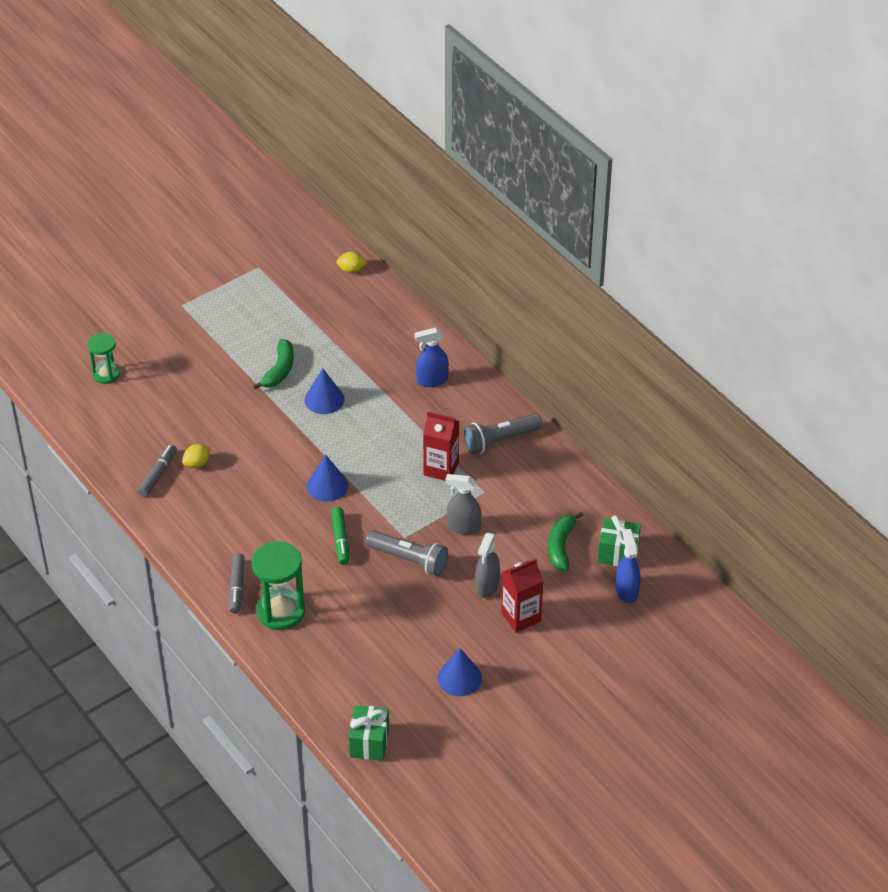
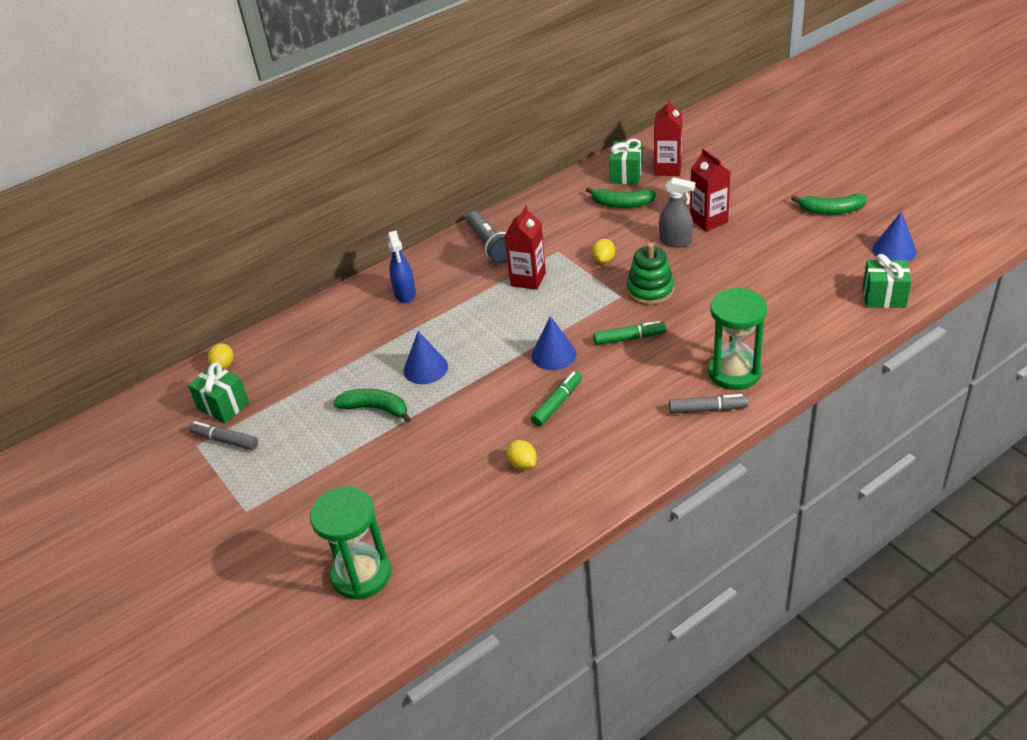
camera: 85 degrees left, 5 degrees down
green hourglass [88,333,120,384] -> green hourglass [310,486,391,600], size x1.63
grey marker [138,444,177,497] -> grey marker moved to [189,421,258,450]
grey flashlight [366,530,448,576] -> green stacking toy [627,243,674,305]
blue cone [438,648,482,696] -> blue cone moved to [872,211,917,262]
grey spray bottle [445,474,481,535] -> yellow lemon [592,239,615,264]
blue spray bottle [616,529,640,603] -> red carton [654,98,682,176]
none -> green gift [188,362,249,423]
none -> green marker [531,371,582,426]
none -> green banana [791,194,867,215]

